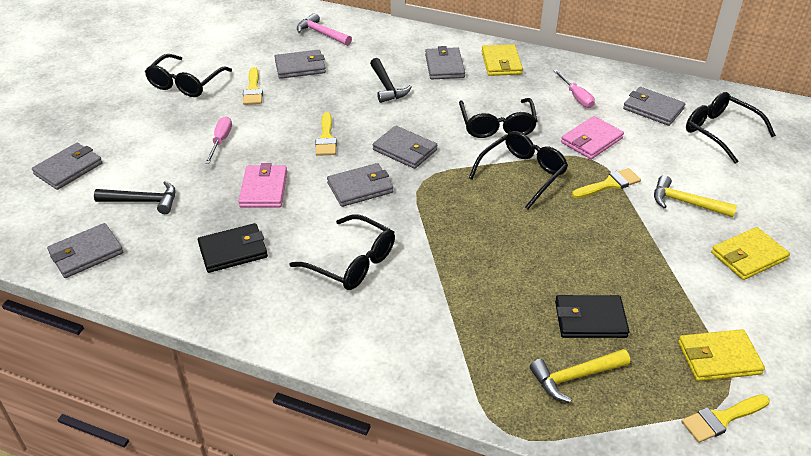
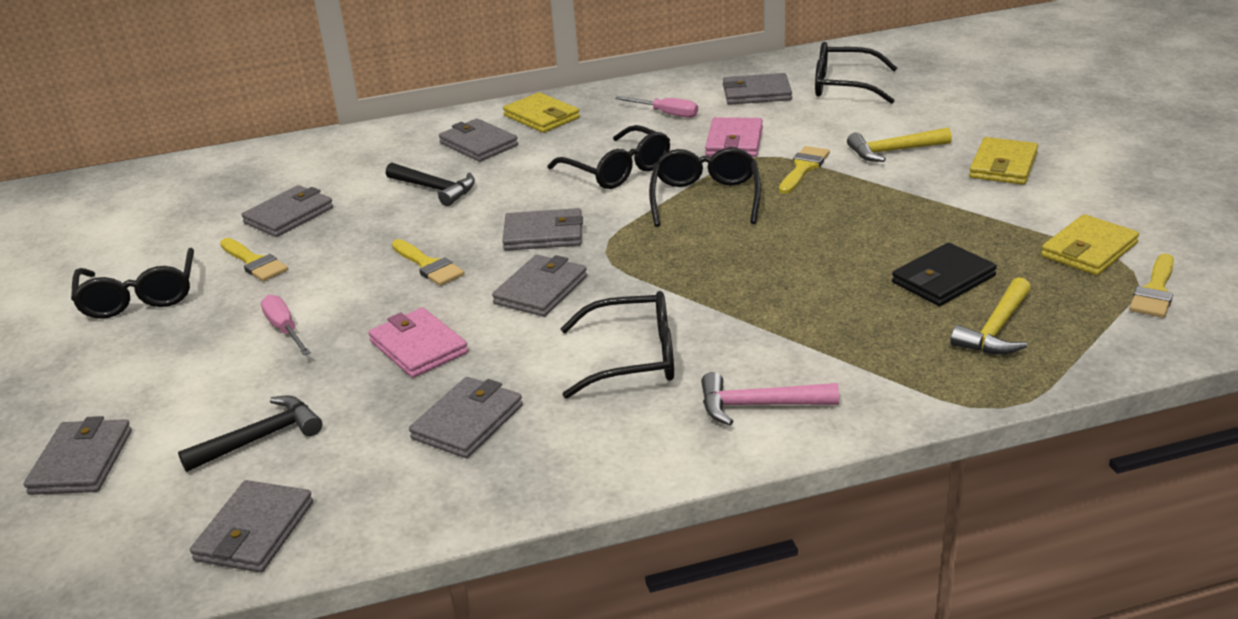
camera: 35 degrees left, 10 degrees down
black wallet [198,223,268,273] -> grey wallet [409,377,523,458]
pink hammer [297,13,352,46] -> pink hammer moved to [701,372,839,426]

